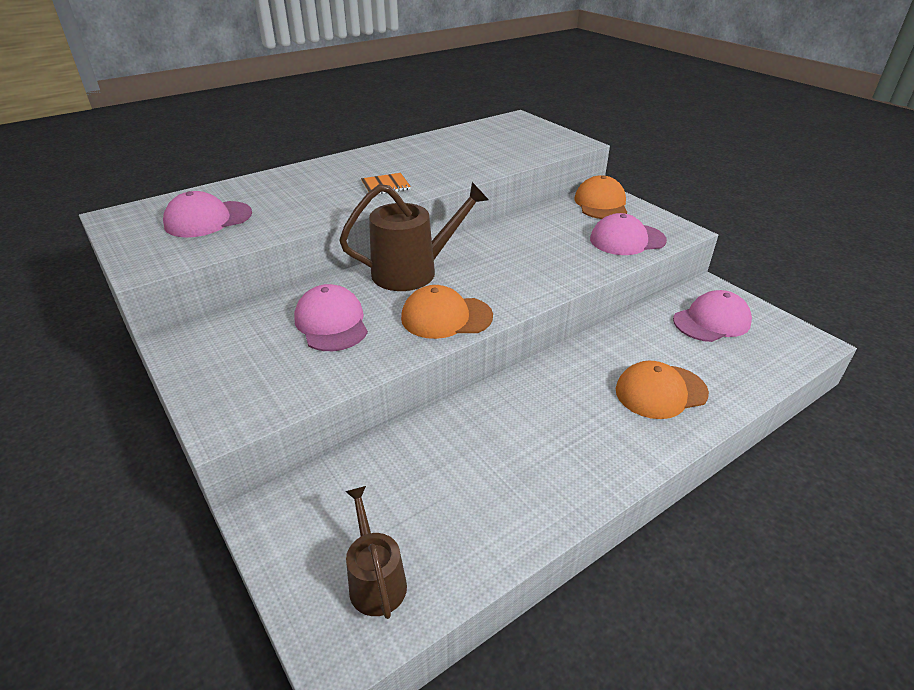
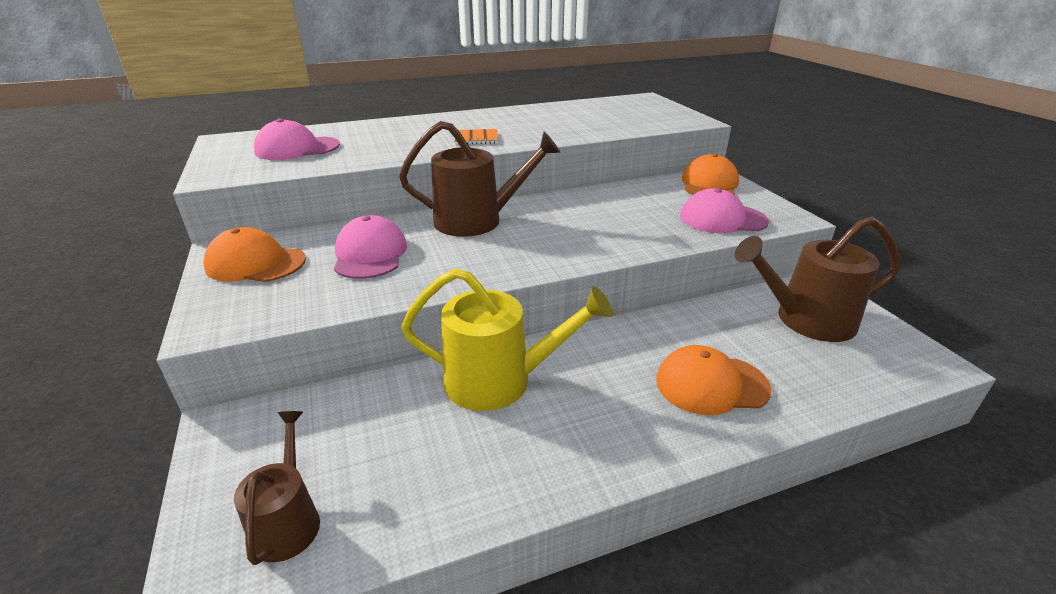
camera: 15 degrees right, 5 degrees down
orange cap [401,285,493,339] -> orange cap moved to [204,227,306,282]
pink cap [673,290,752,342] -> brown watering can [735,216,900,342]
none -> yellow watering can [401,268,613,411]

